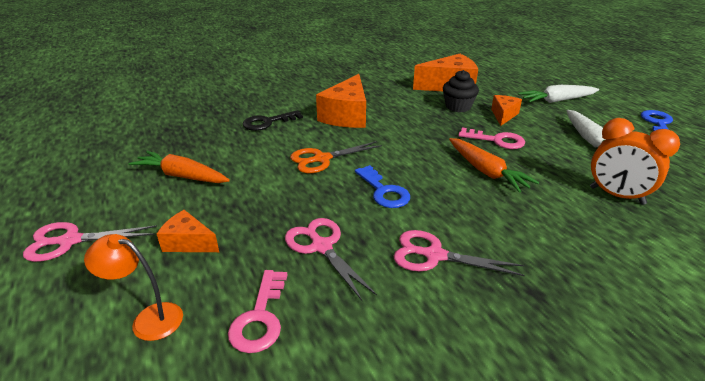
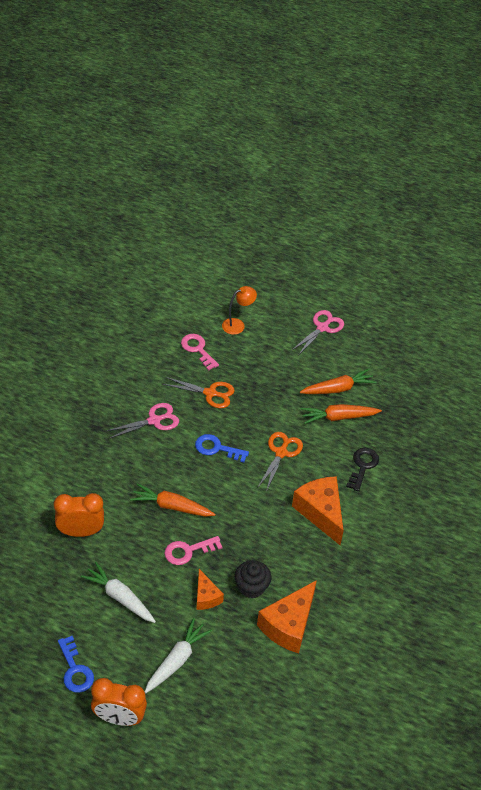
camera: 135 degrees right, 15 degrees up
orange cheese [157,210,219,252] -> none
pink scissors [285,218,377,301] -> orange scissors [162,377,235,408]
none -> orange clock [91,678,147,726]
none -> orange carrot [301,404,382,424]

